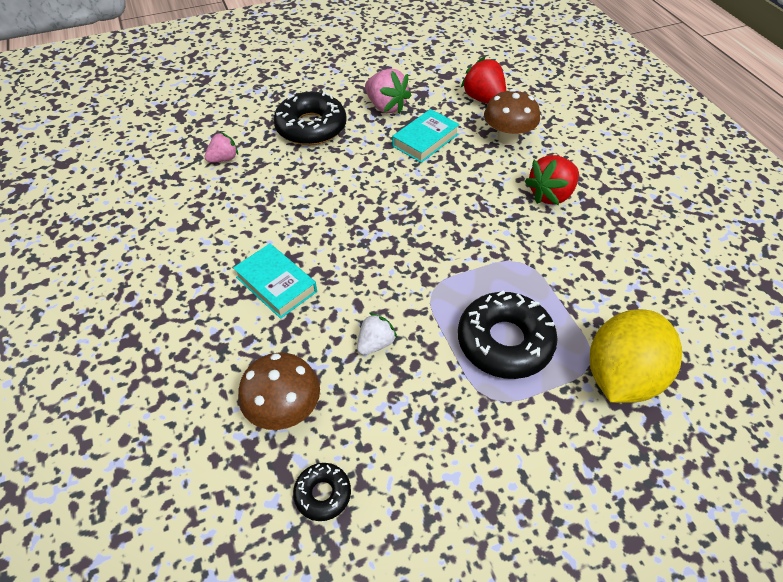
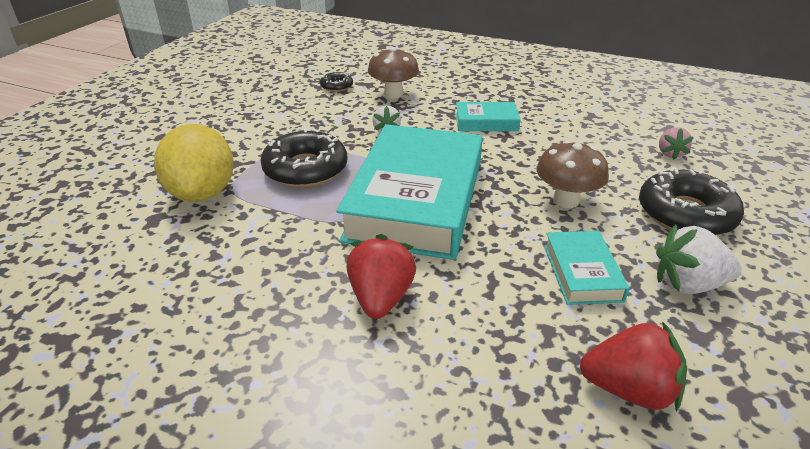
camera: 135 degrees right, 15 degrees down
pink strawberry [365,69,412,114] -> white strawberry [656,224,742,294]
brown mushroom [484,89,540,145] -> brown mushroom moved to [536,140,609,208]
none -> turquoise book [337,124,483,260]

